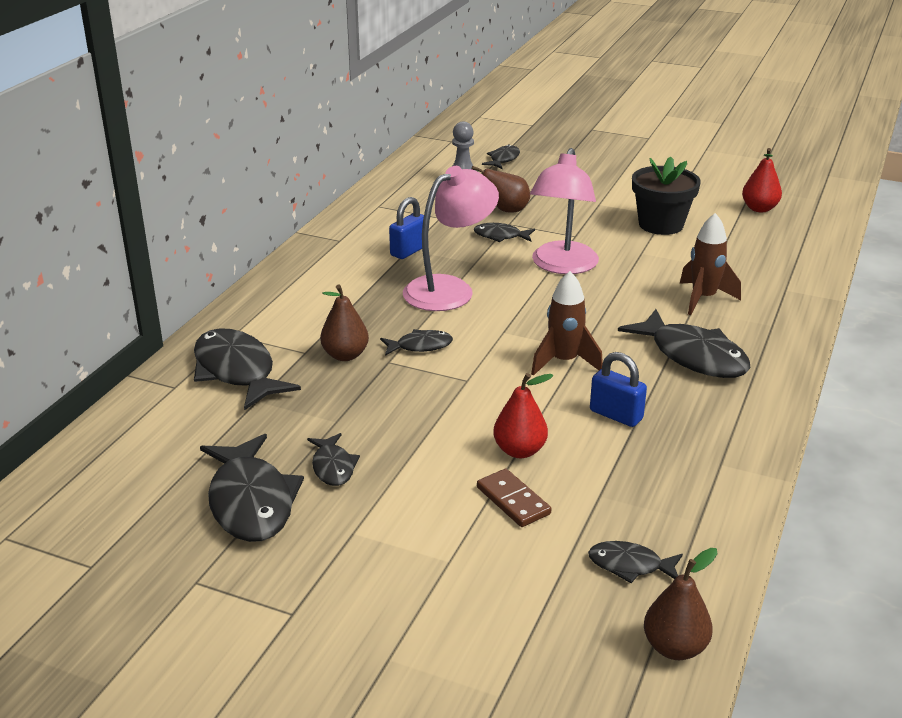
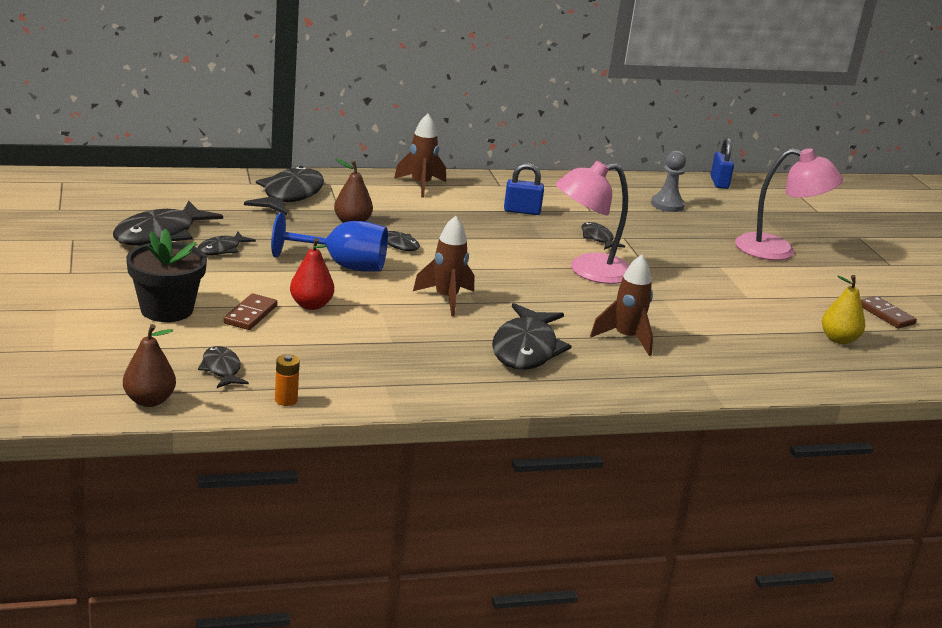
camera: 50 degrees right, 5 degrees down
pink lamp [403,166,499,311] -> pink lamp moved to [735,148,843,260]
brown pear [471,166,530,213] -> none
black fish [482,144,520,169] -> none
blue padlock [590,352,647,427] -> blue padlock moved to [711,138,734,189]
black flower pot [632,157,701,235] -> black flower pot moved to [126,229,207,322]
red pear [742,148,782,212] -> yellow pear [822,275,865,344]
none -> blue goblet [271,212,388,272]
none -> orange battery [275,354,300,406]
none -> brown rocket [394,113,446,198]
none -> brown domino [861,296,917,329]

